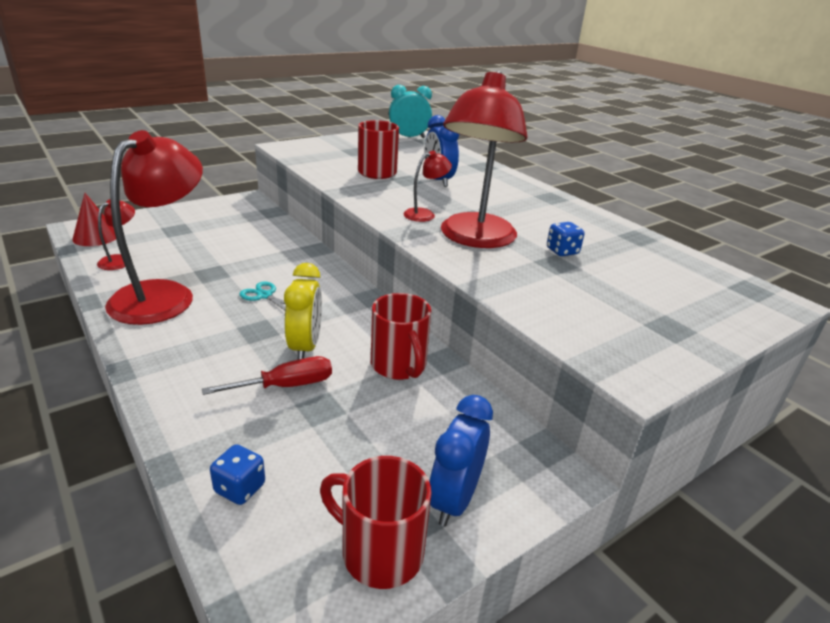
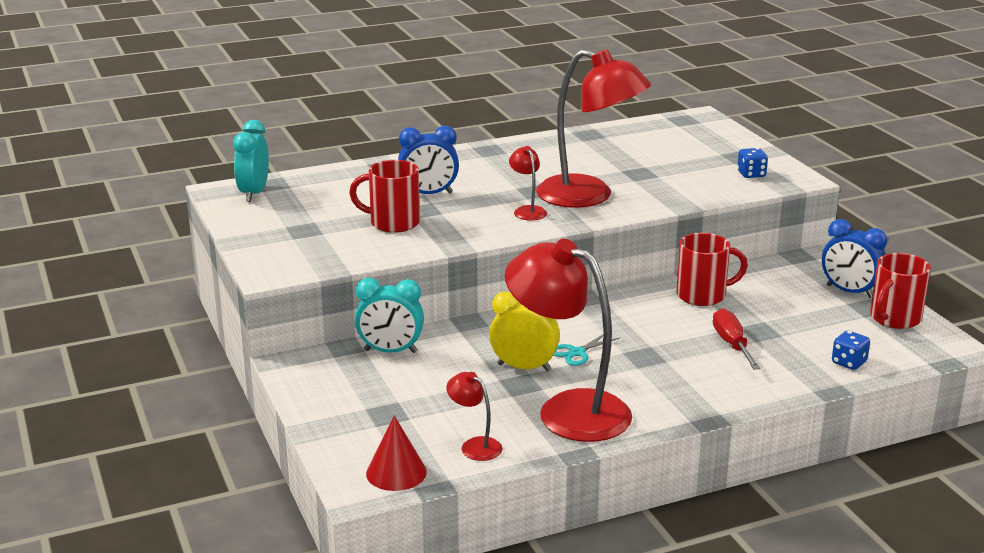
camera: 75 degrees left, 5 degrees down
yellow clock [284,263,322,360] -> yellow clock moved to [489,292,560,371]
blue dice [547,222,584,256] -> blue dice moved to [737,148,768,178]
none -> turquoise clock [355,278,424,353]

